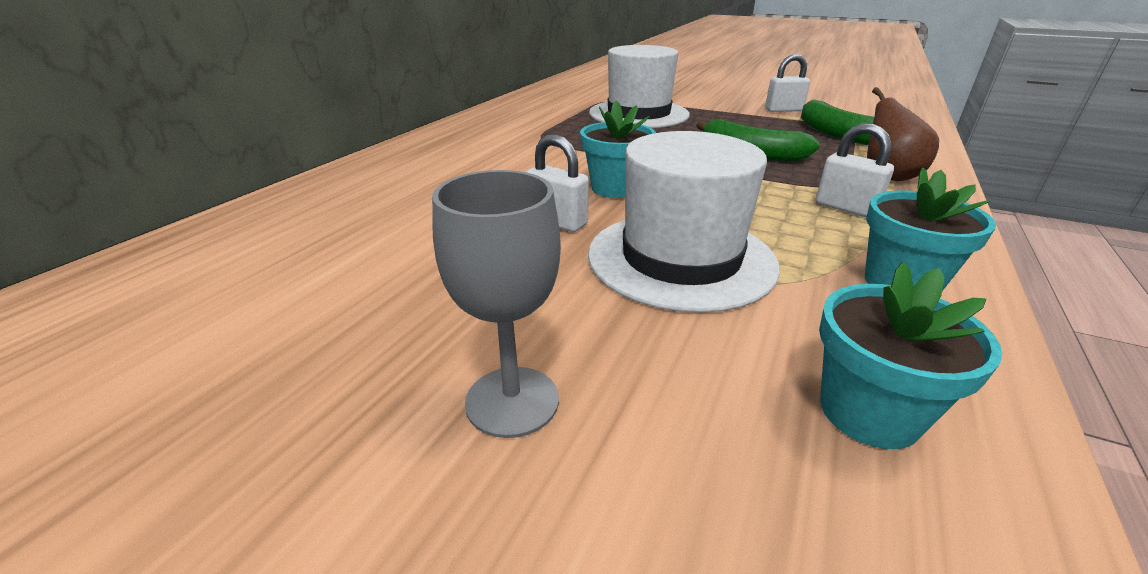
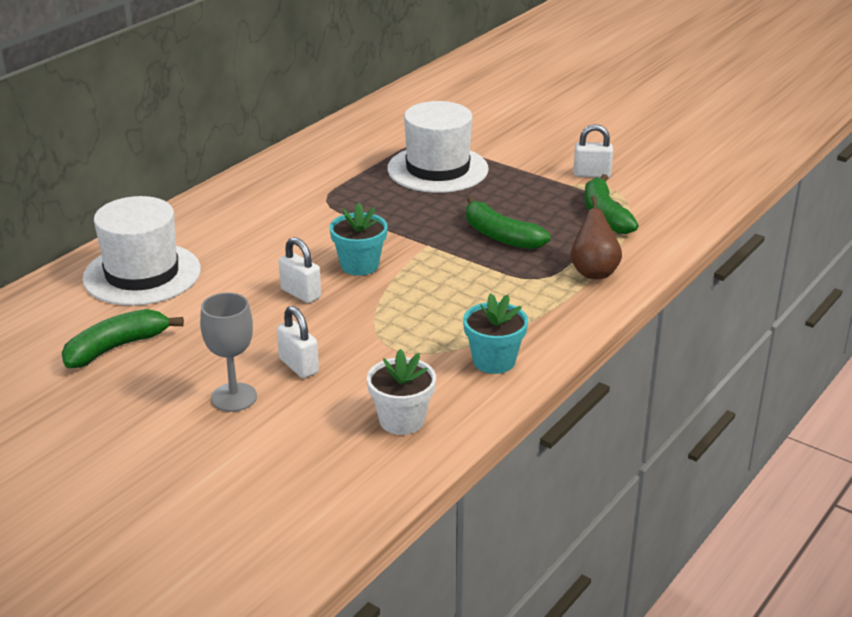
camera: 10 degrees right, 0 degrees up
white hat [588,131,780,313] -> white hat moved to [82,196,201,305]
white padlock [816,124,894,218] -> white padlock moved to [277,306,319,378]
turquoise flower pot [819,262,1002,449] -> white flower pot [367,349,436,435]
none -> green banana [62,309,184,368]

